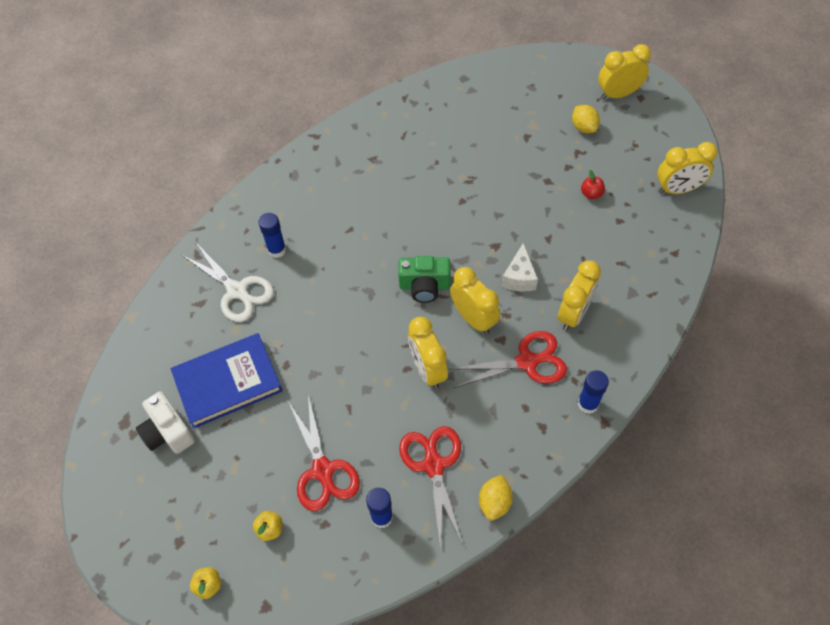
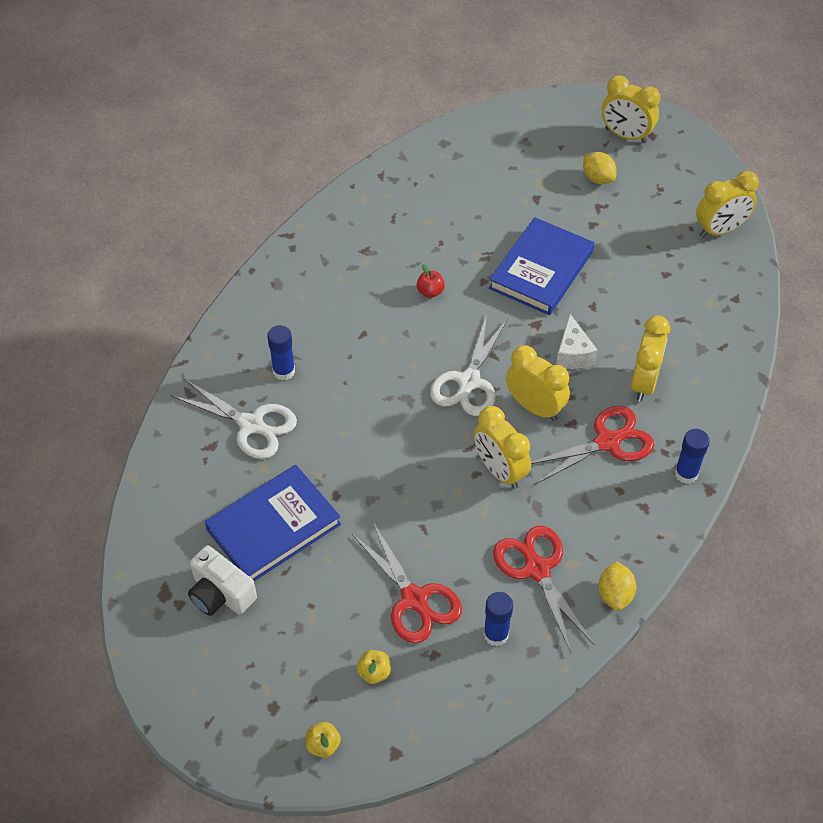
camera: 15 degrees left, 5 degrees down
green camera [398,256,451,303] -> white scissors [430,314,508,416]
red apple [581,170,605,199] -> red apple moved to [417,264,445,298]
yellow clock [598,44,651,100] -> yellow clock turned 120 degrees counterclockwise [601,76,660,143]
none -> blue book [489,217,594,315]

